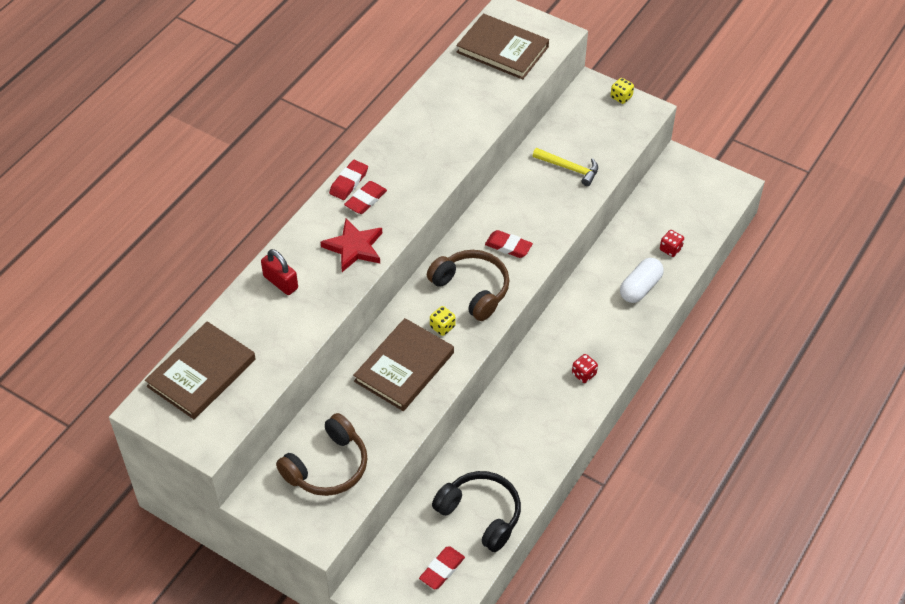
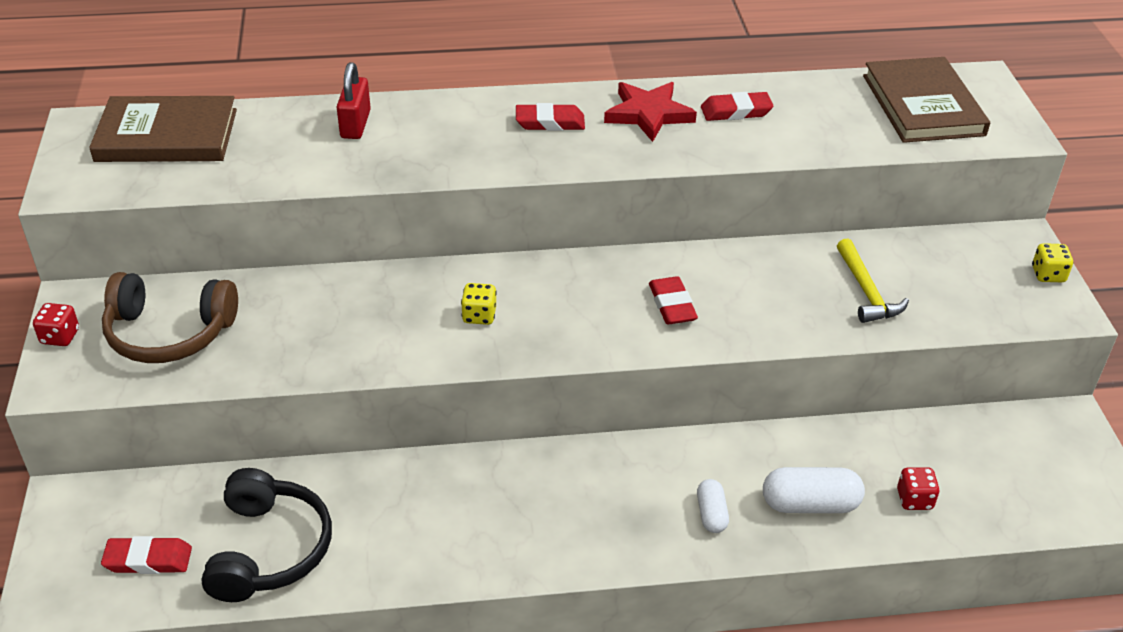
camera: 50 degrees right, 10 degrees down
red star [321,219,382,272] -> red star moved to [604,82,697,142]
red eraser [329,160,368,200] -> red eraser moved to [701,92,773,121]
brown book [353,318,454,411] -> none
brown headphones [427,250,510,321] -> none
red dice [572,354,598,383] -> red dice moved to [33,303,79,346]
none -> white capsule [697,479,729,533]

